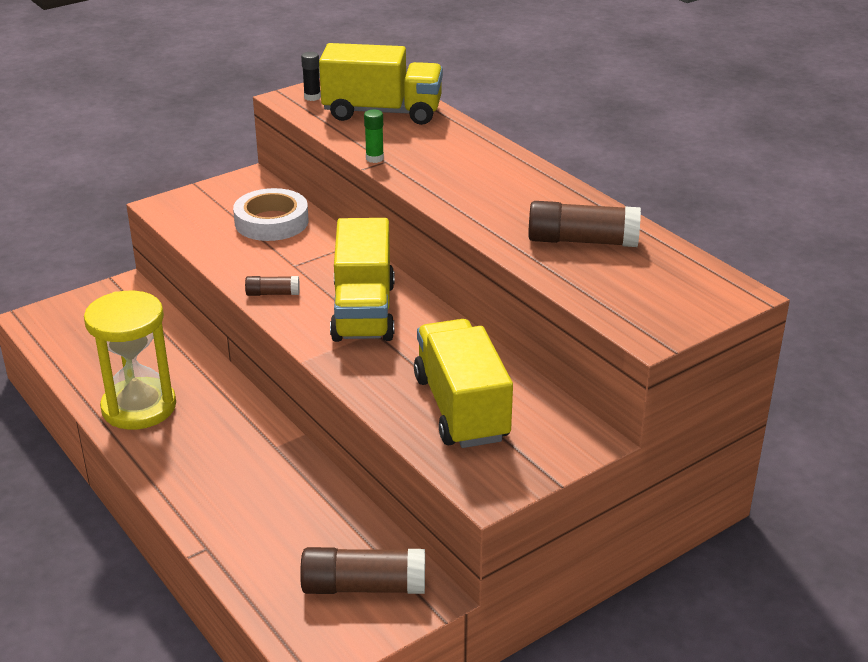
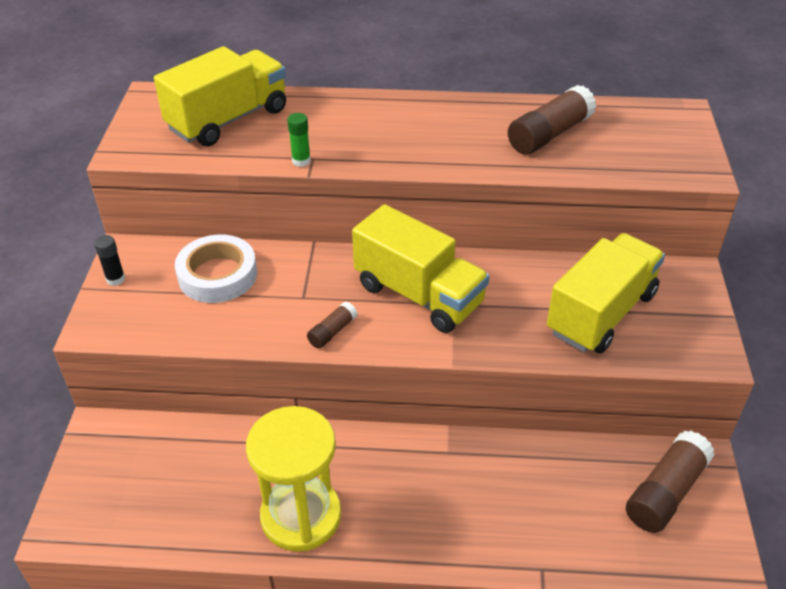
camera: 50 degrees left, 10 degrees up
black glue stick [301,52,321,101] -> black glue stick moved to [94,235,125,286]
yellow truck [414,319,513,448] -> yellow truck turned 105 degrees clockwise [547,233,665,353]

